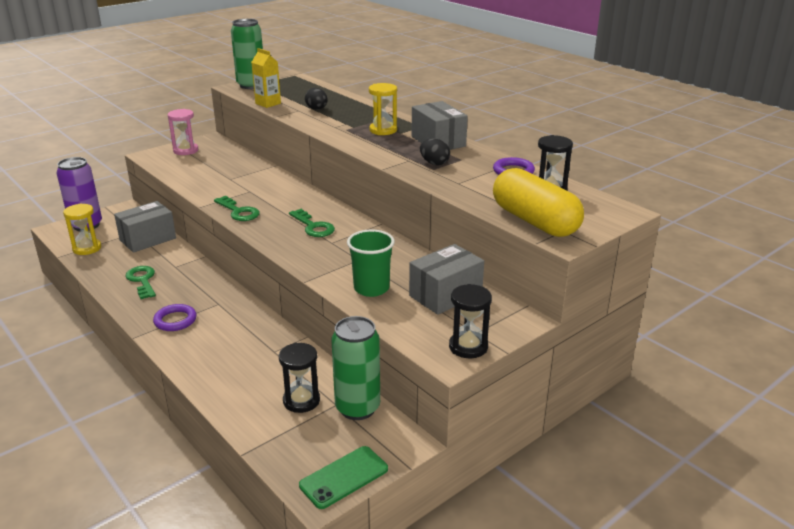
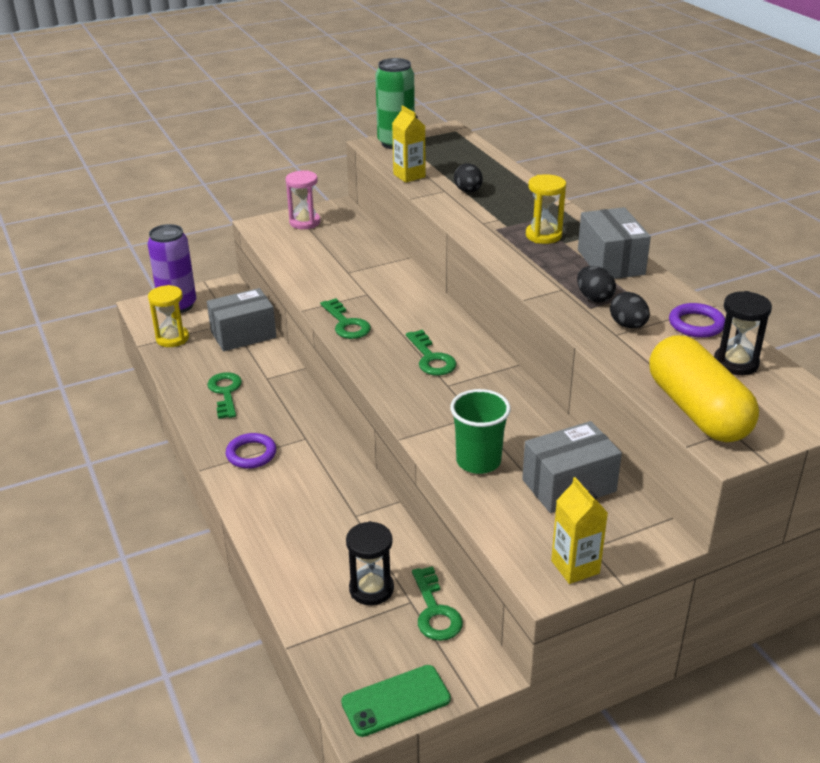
camera: 15 degrees right, 5 degrees up
green can [331,316,380,420] -> green key [412,566,463,641]
black hourglass [449,284,492,358] -> yellow carton [551,477,608,584]
none -> black egg [610,292,650,328]

